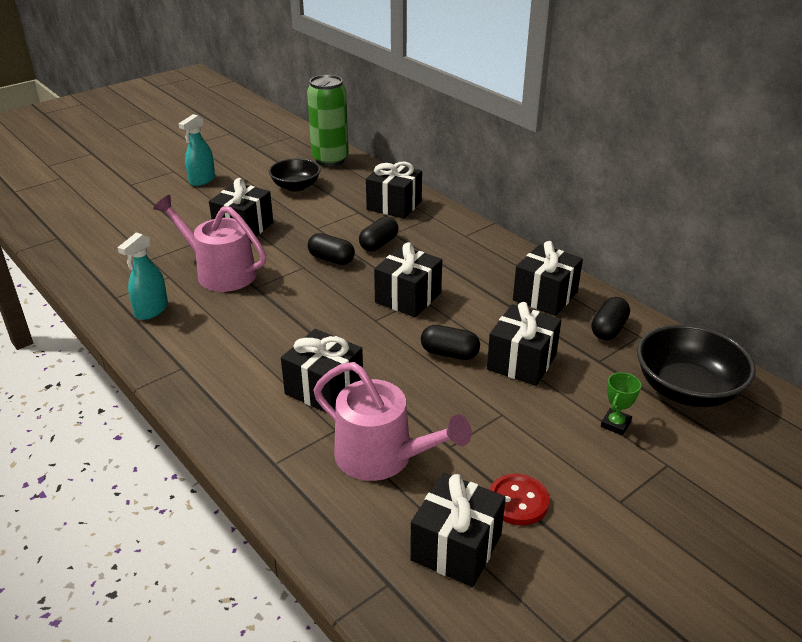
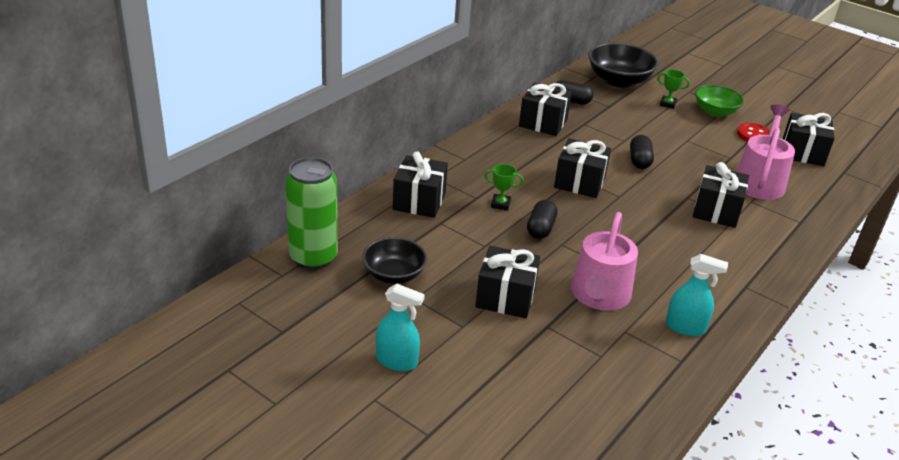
camera: 105 degrees left, 0 degrees up
black capsule [359,216,399,252] -> green trophy [484,164,523,211]
black gift [487,302,561,386] -> none
none -> green bowl [695,85,744,117]

